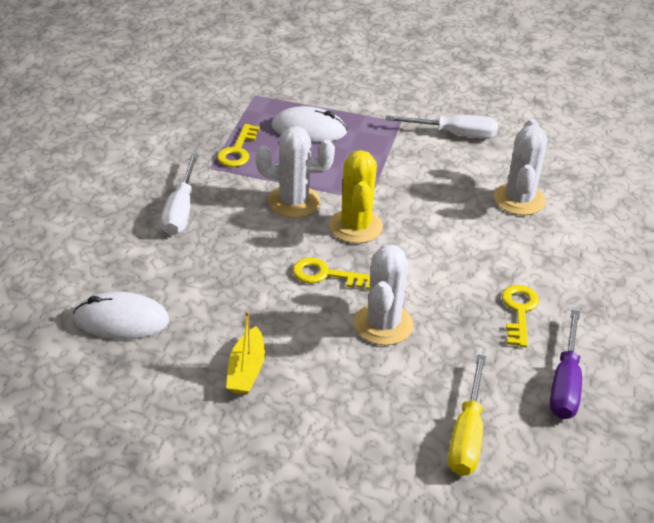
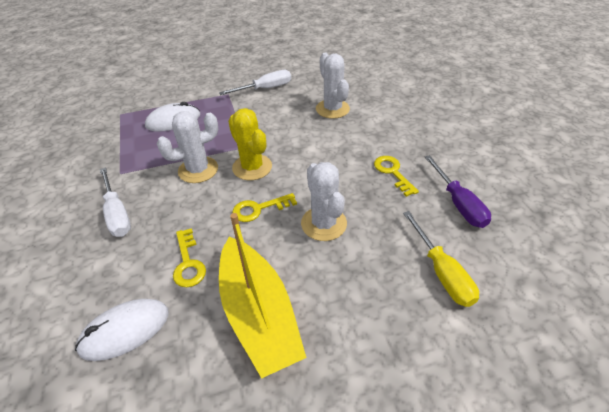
camera: 30 degrees left, 5 degrees up
yellow key [217,124,260,167] -> yellow key moved to [173,228,206,287]
yellow boat [226,311,265,395] -> yellow boat [219,213,306,379], size x2.04

